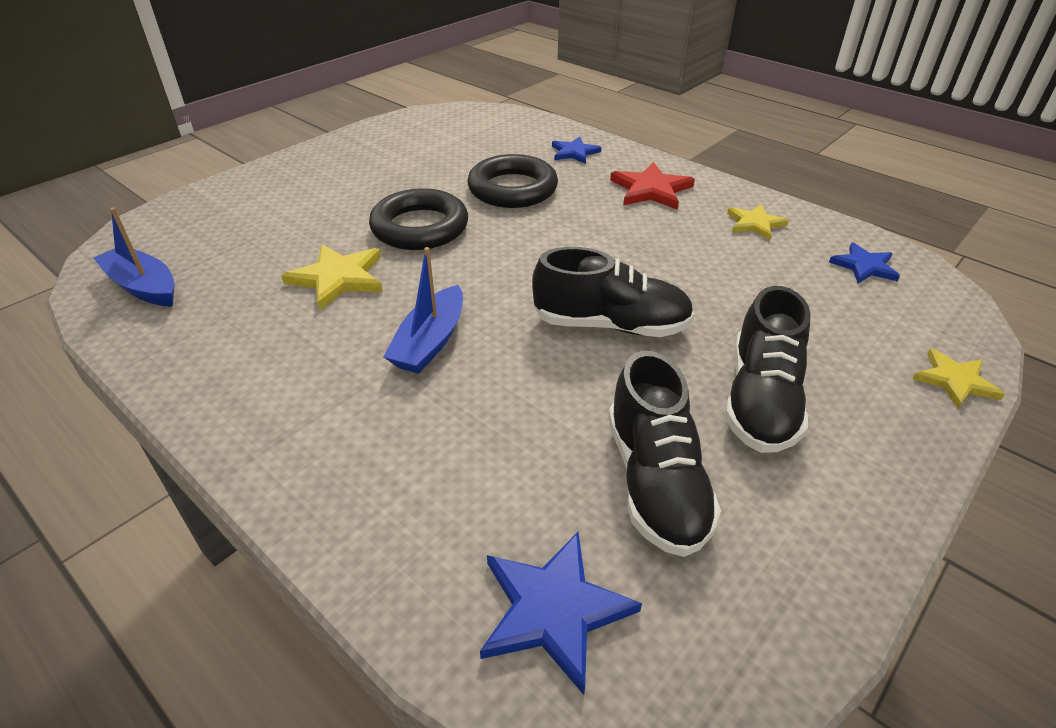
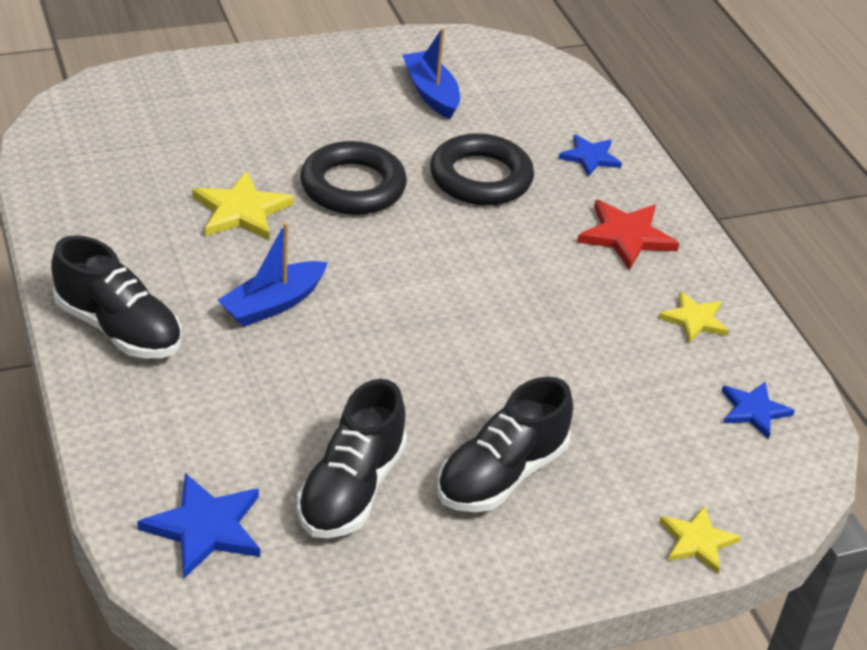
camera: 25 degrees right, 0 degrees up
blue boat [93,207,174,307] -> blue boat moved to [402,28,460,119]
black shoe [532,247,694,337] -> black shoe moved to [51,235,182,358]

